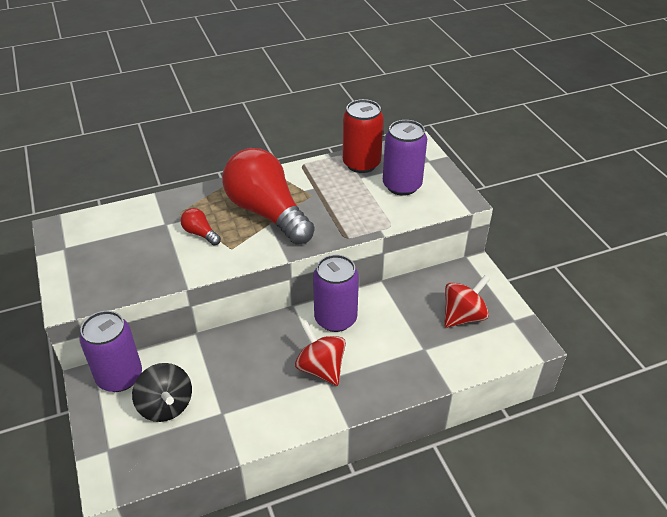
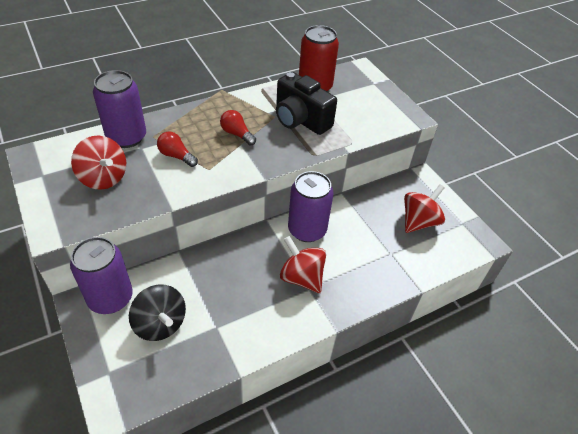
camera: 10 degrees left, 5 degrees up
red light bulb [222,148,315,245] -> red light bulb [220,110,256,146], size x0.40
purple can [383,120,427,196] -> purple can moved to [93,70,146,148]
none -> red spinning top [71,136,126,190]
none -> black camera [276,72,337,135]

